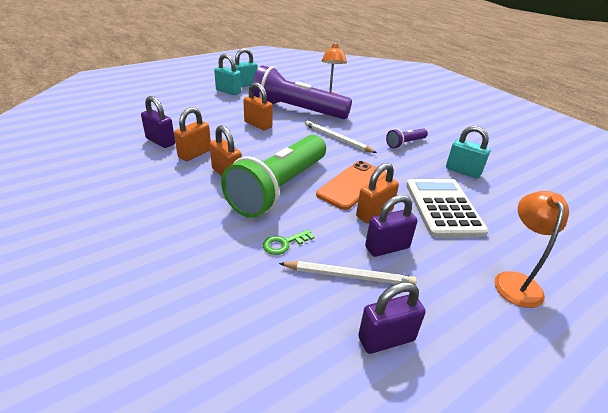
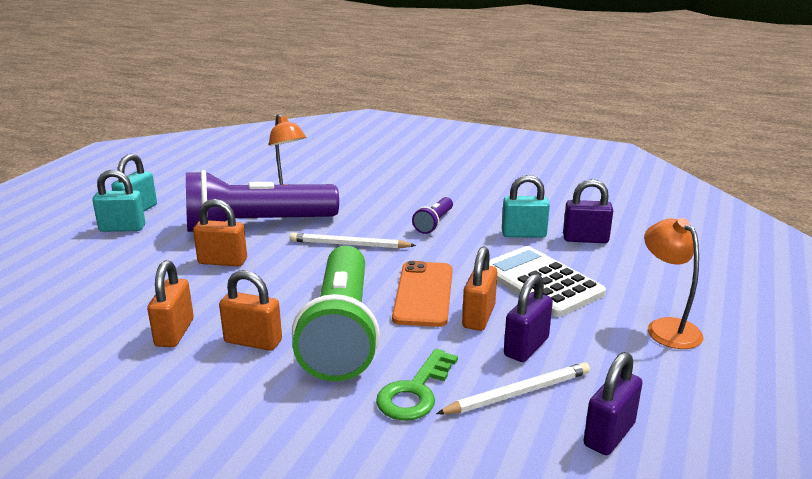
camera: 30 degrees left, 10 degrees down
purple padlock [141,96,175,148] -> purple padlock moved to [563,179,613,243]
green key [263,230,314,255] -> green key [376,349,458,421], size x1.57

